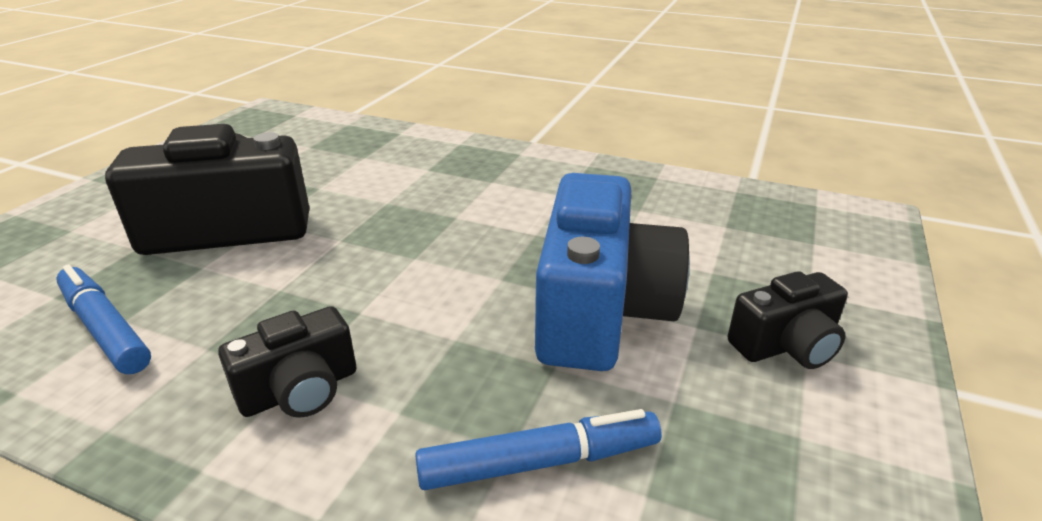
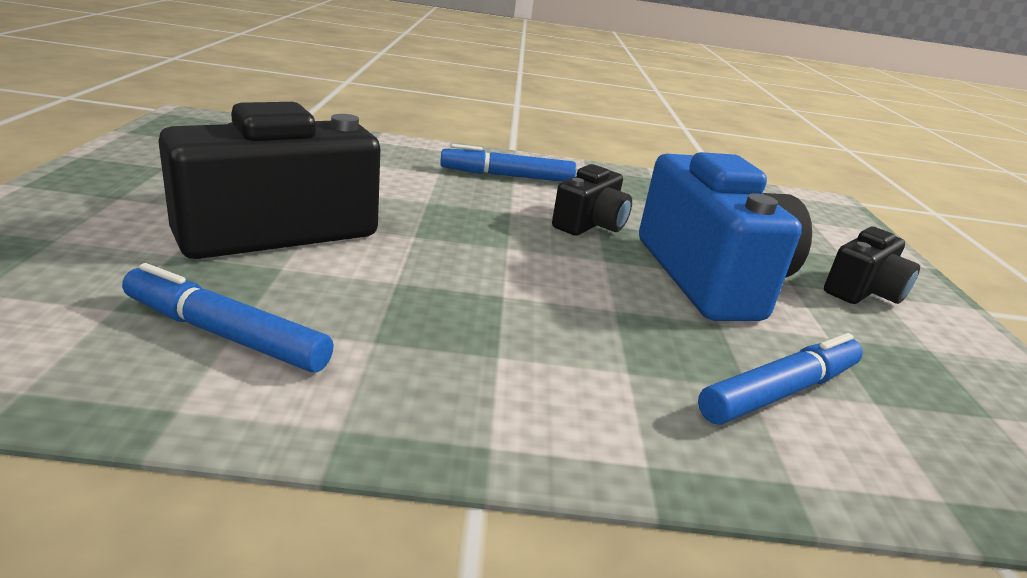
camera: 25 degrees left, 5 degrees down
black camera [218,306,357,418] -> black camera moved to [552,164,632,236]
none -> blue marker [440,144,576,182]

